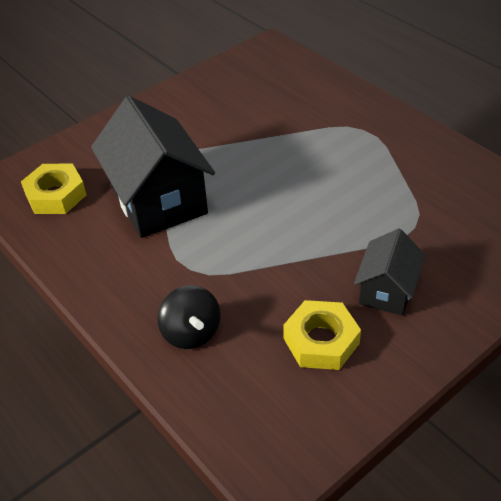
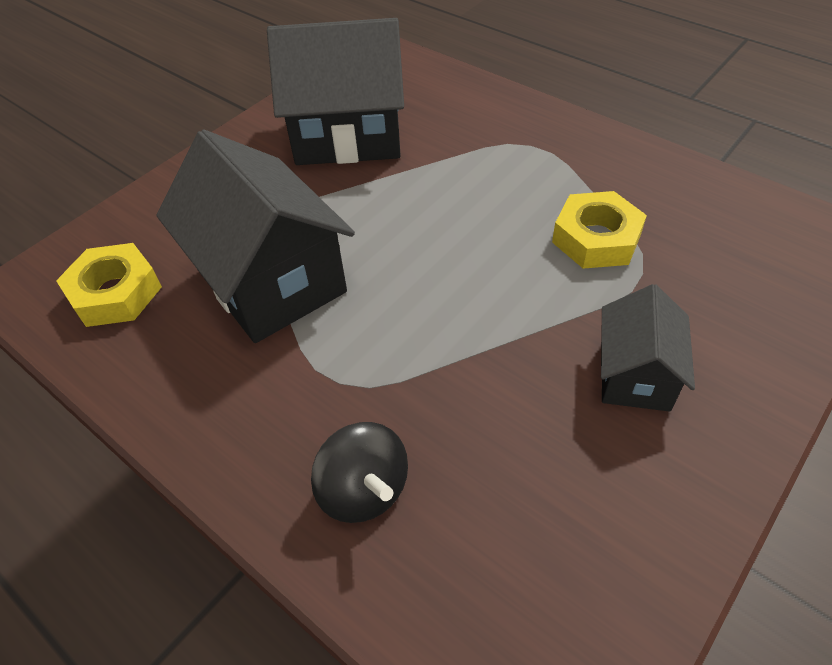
camera: 10 degrees left, 5 degrees up
yellow nut [283,300,361,370] -> yellow nut moved to [552,191,647,269]
none -> black house [267,18,404,165]

